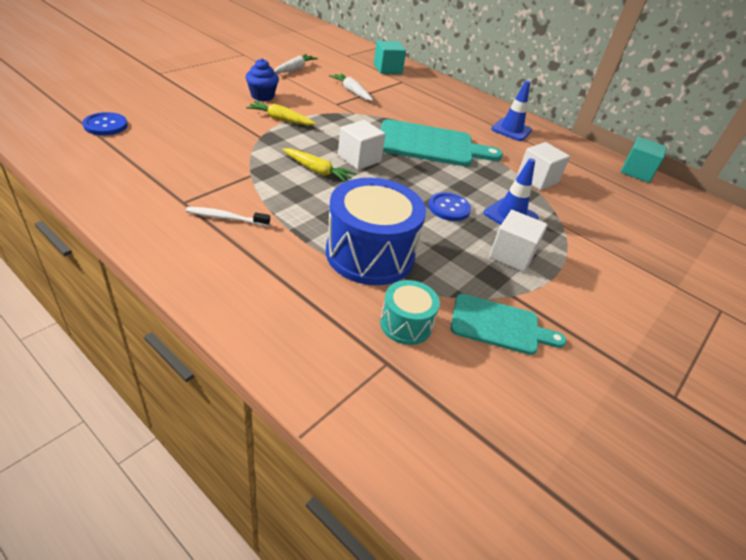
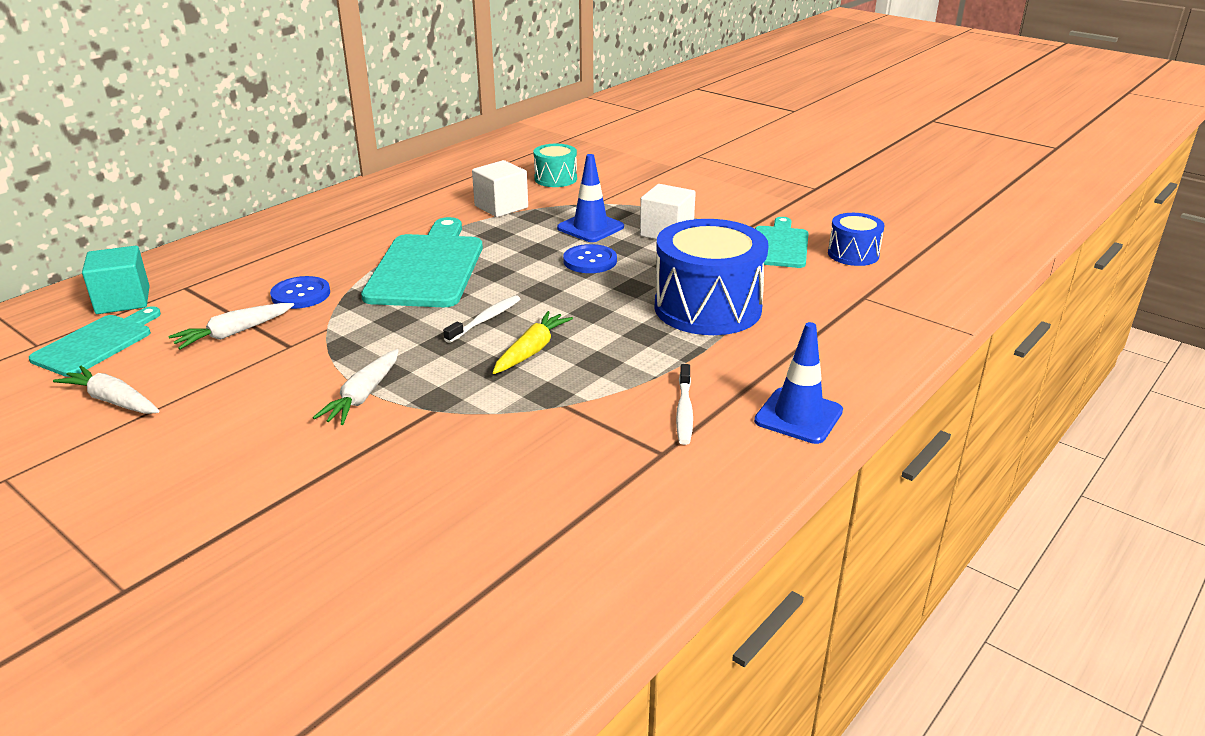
camera: 85 degrees left, 10 degrees down
blue button [82,112,128,136] -> blue button moved to [270,276,330,309]
blue cupcake [245,58,279,101] -> none
yellow carrot [246,101,316,125] -> white carrot [313,349,399,425]
white cube [338,120,386,170] -> white toothbrush [443,295,521,343]
turquoise drum [380,280,440,345] -> turquoise drum moved to [533,144,577,187]
blue traffic cone [491,80,532,141] -> blue traffic cone moved to [754,322,843,444]
turquoise cube [621,137,667,183] -> none
none -> turquoise cutting board [29,306,161,377]
none -> blue drum [828,213,885,266]

